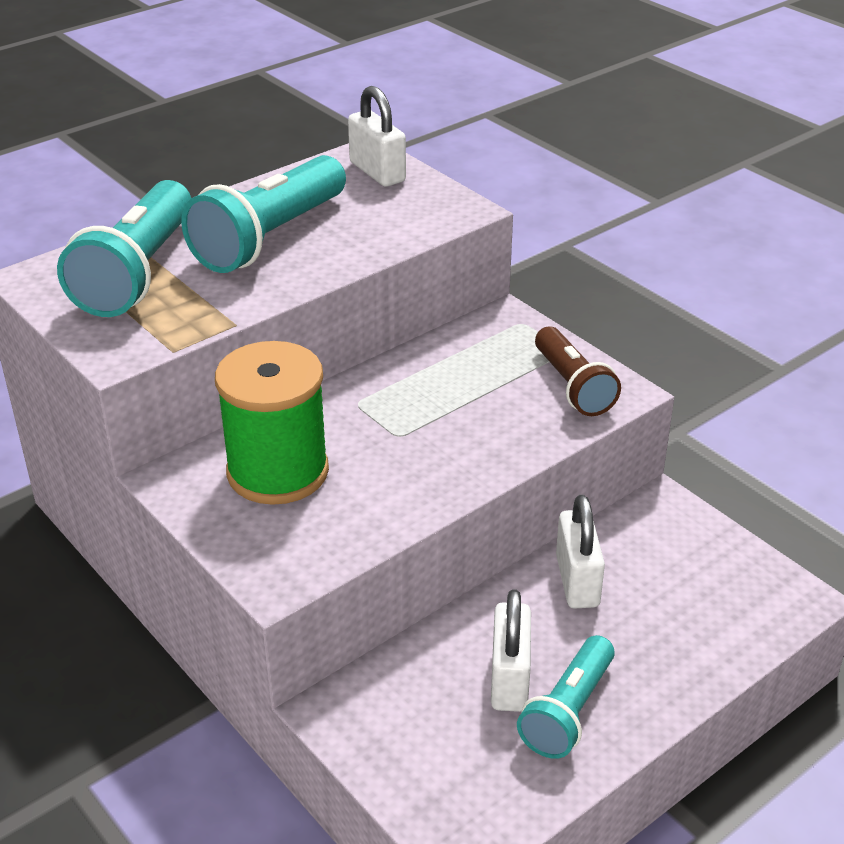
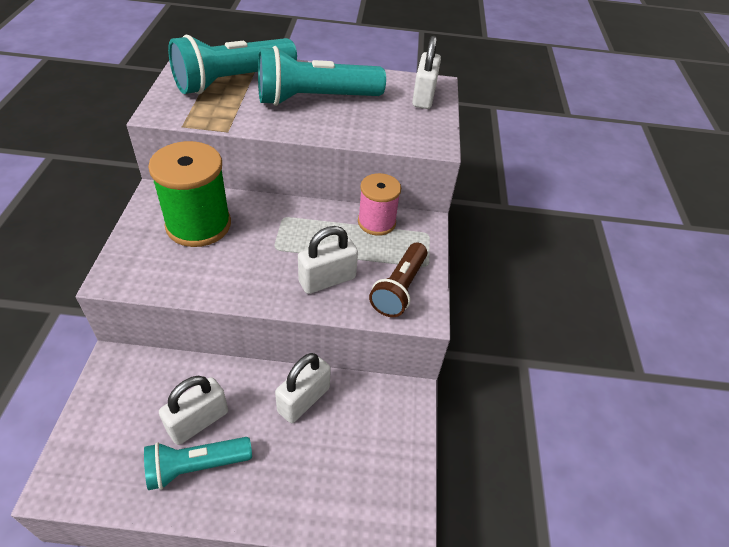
camera: 40 degrees right, 10 degrees up
none -> white padlock [298,226,358,294]
none -> pink spool [358,173,401,236]

